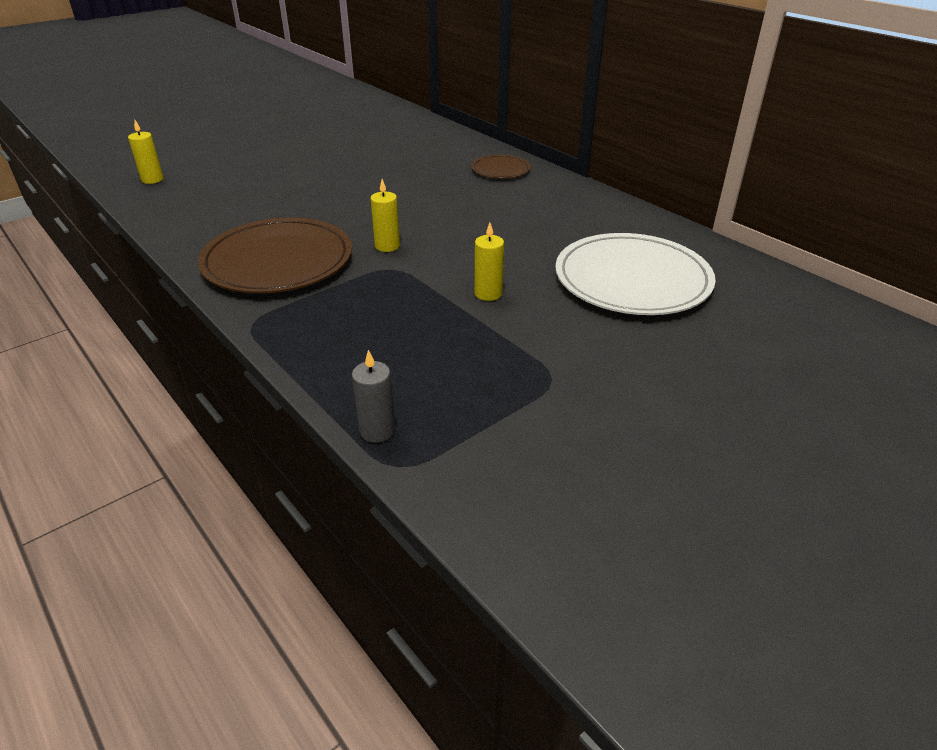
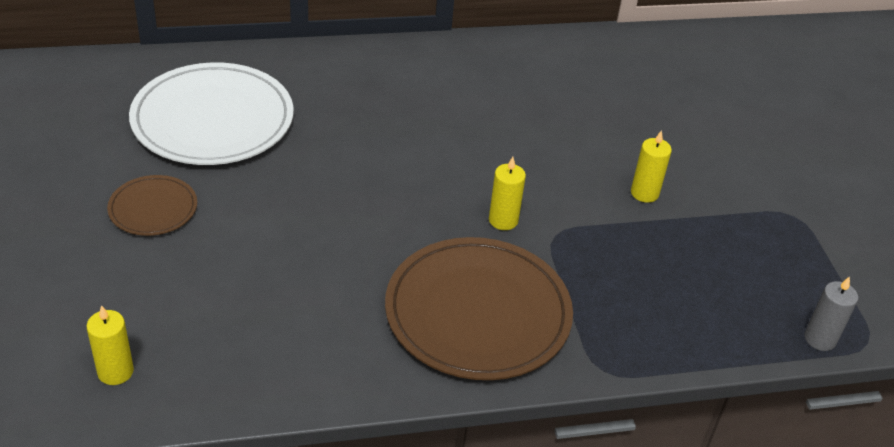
camera: 65 degrees left, 5 degrees up
brown plate [472,155,531,179] -> brown plate moved to [107,175,197,236]
white plate [555,233,716,315] -> white plate moved to [129,62,294,165]

